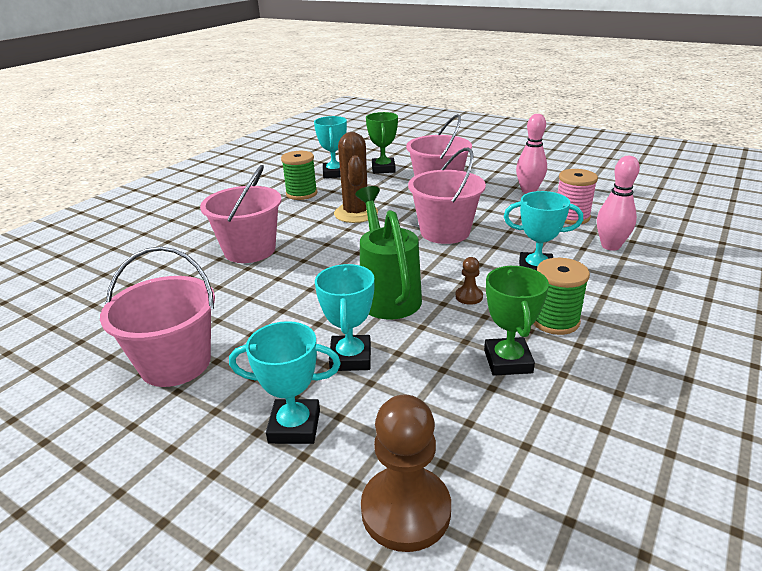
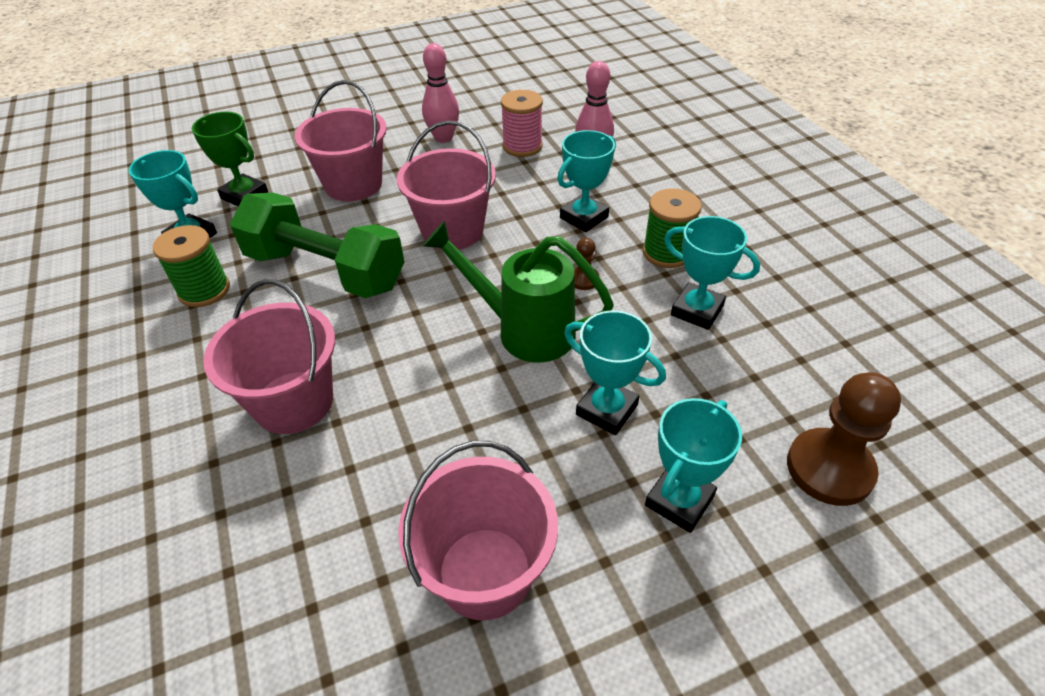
camera: 55 degrees left, 15 degrees up
brown cactus [334,132,378,223] -> green dumbbell [230,193,404,298]
green trophy [484,266,549,376] -> turquoise trophy [664,216,760,330]

